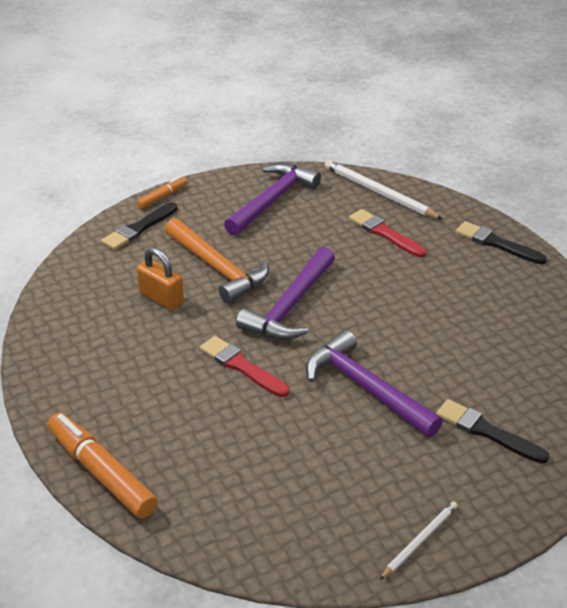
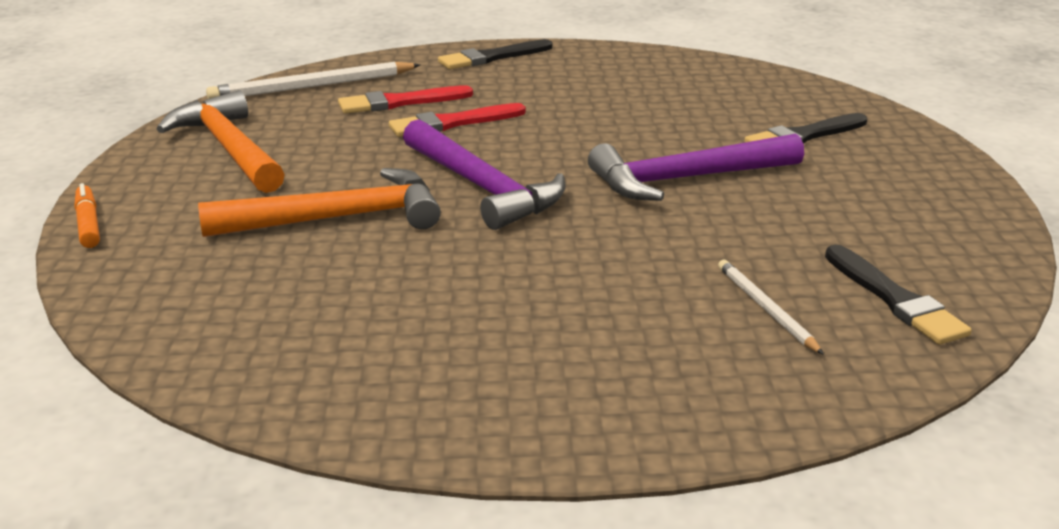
camera: 65 degrees left, 10 degrees down
orange marker [47,413,157,518] -> none
black brush [101,202,178,250] -> black brush moved to [825,245,972,345]
orange padlock [137,247,184,310] -> none
red brush [200,336,289,397] -> red brush moved to [389,103,526,137]
purple hammer [224,163,321,236] -> orange hammer [157,90,285,193]
white pencil [380,501,458,580] -> white pencil moved to [718,260,824,355]

